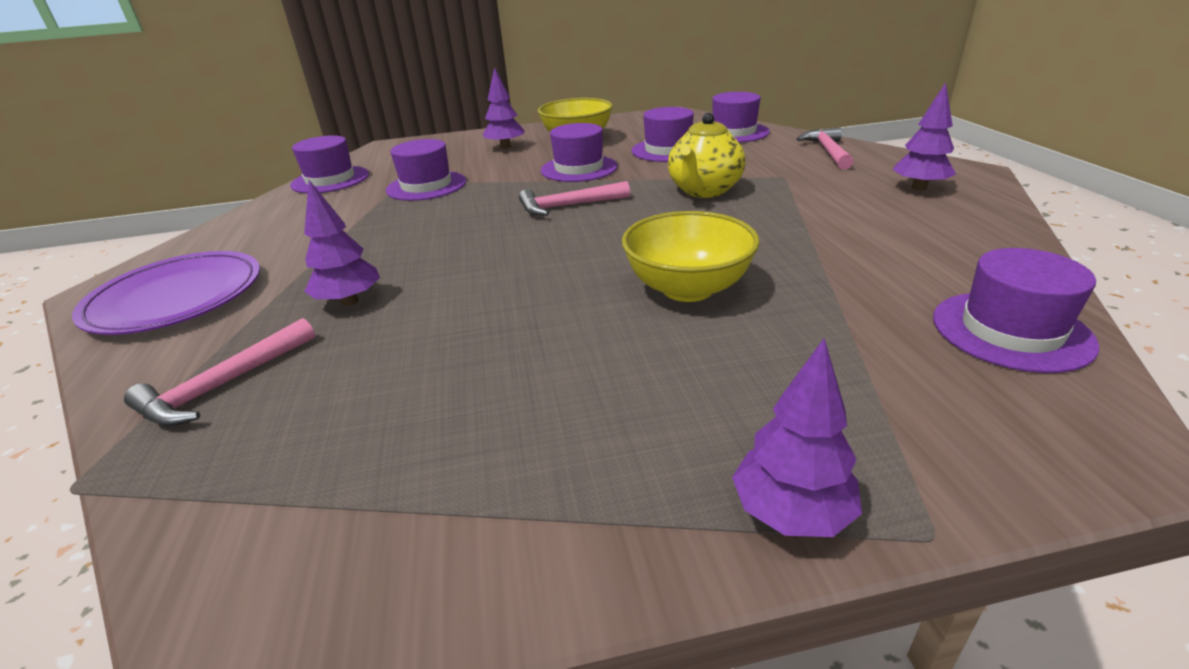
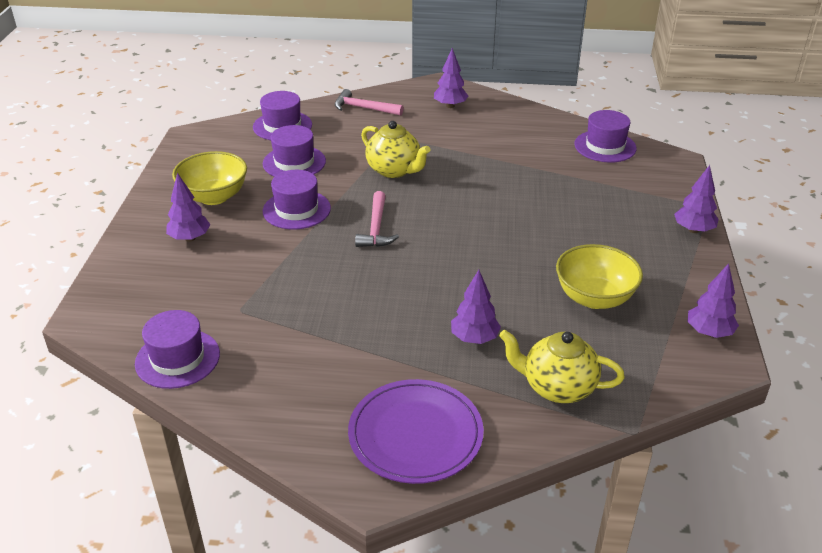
camera: 75 degrees left, 5 degrees up
pink hammer [124,318,315,427] -> yellow teapot [499,330,625,403]
purple hat [386,139,466,201] -> none
yellow bowl [622,211,760,302] -> yellow bowl moved to [556,244,643,309]
none -> purple tree [688,263,739,338]

